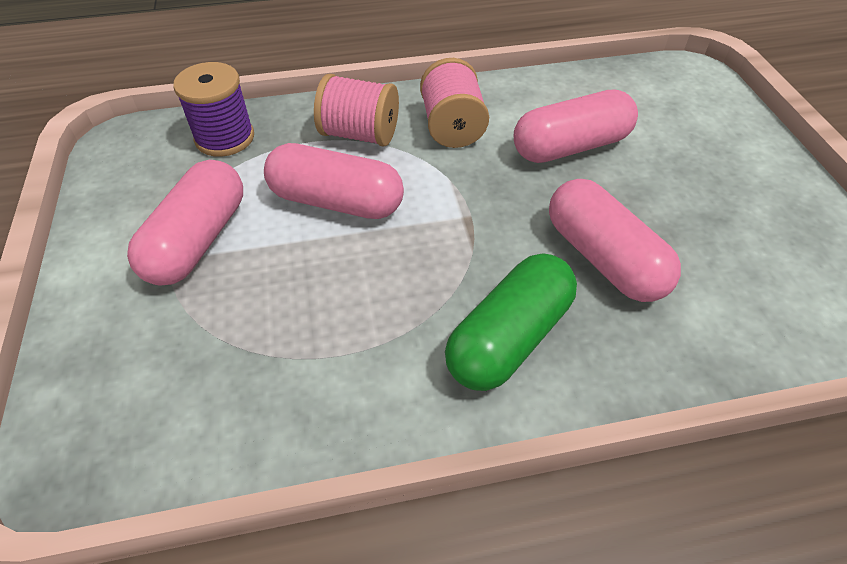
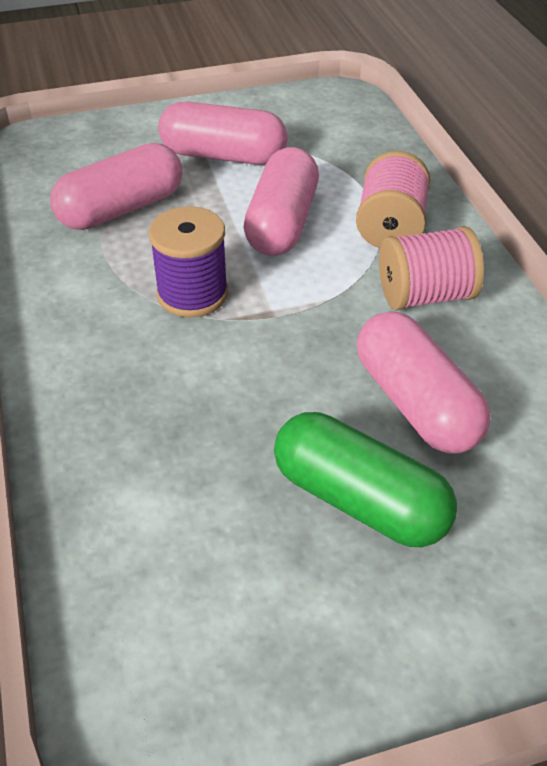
camera: 85 degrees right, 5 degrees down
purple spool [173,62,254,157] -> purple spool moved to [149,206,228,318]
green capsule [445,253,577,391] -> green capsule moved to [274,412,457,547]
pink capsule [549,179,681,302] -> pink capsule moved to [50,143,183,230]

